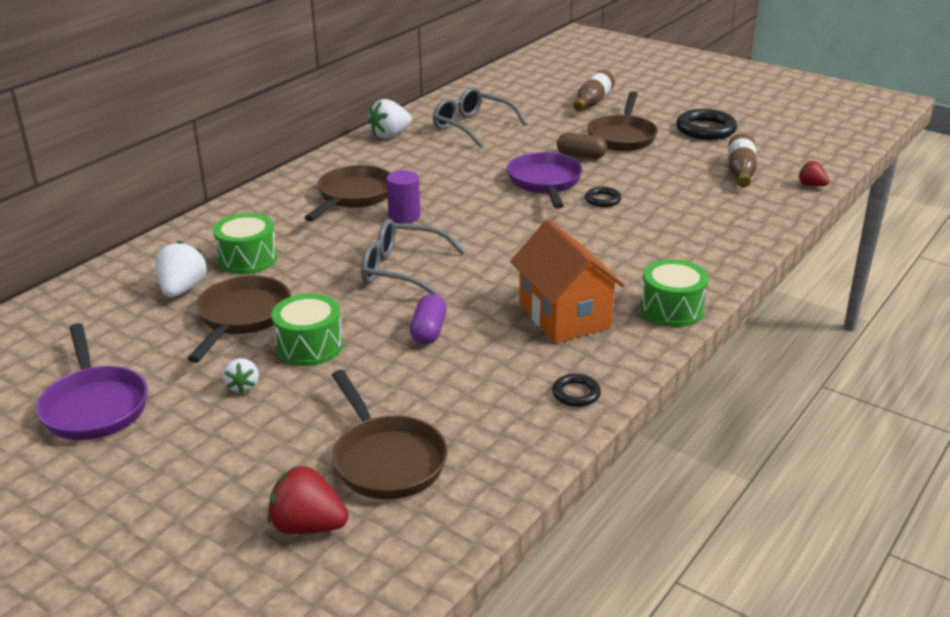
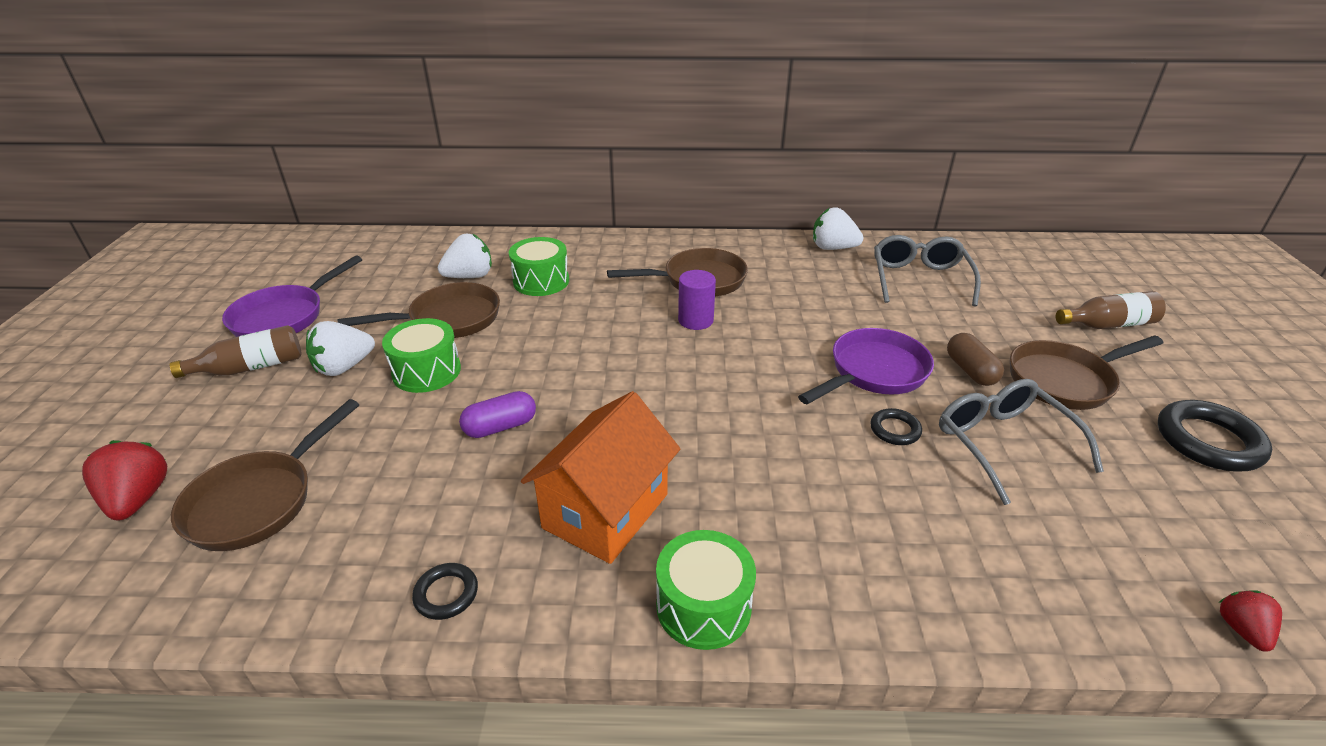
camera: 55 degrees right, 5 degrees up
white strawberry [223,358,259,393] -> white strawberry [306,321,375,376], size x1.65
grey glasses [361,219,466,298] -> grey glasses moved to [939,379,1104,505]
brown bottle [728,133,757,187] -> brown bottle moved to [170,325,302,378]

